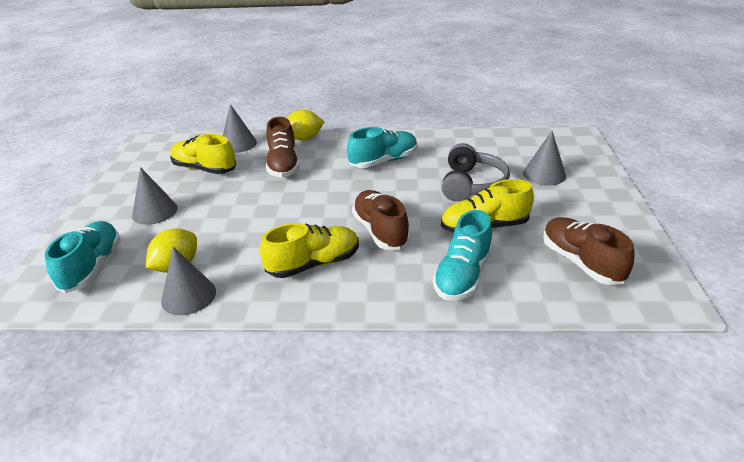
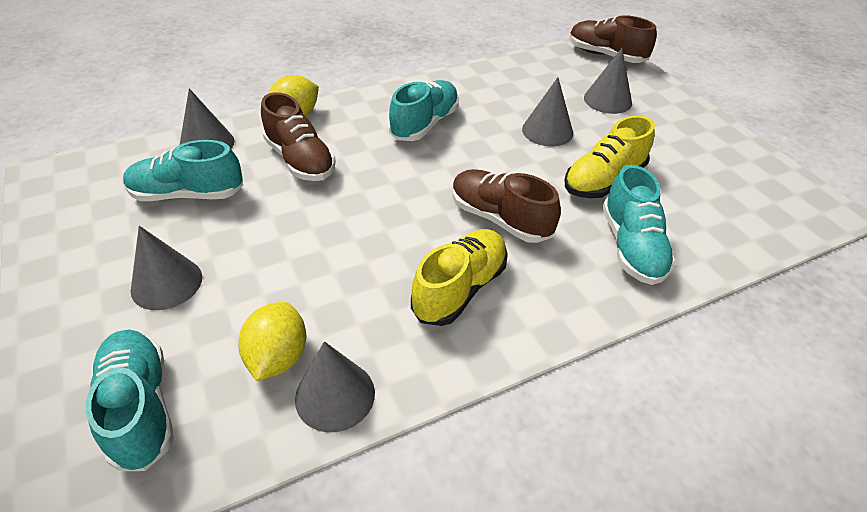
camera: 30 degrees left, 10 degrees up
yellow shoe [170,134,236,174] -> turquoise shoe [123,140,243,201]
grey headphones [442,143,510,202] -> grey cone [522,77,573,147]
brown shoe [543,217,635,285] -> brown shoe moved to [569,15,656,63]

